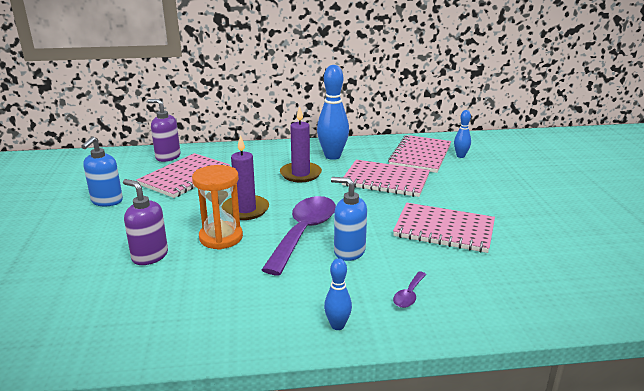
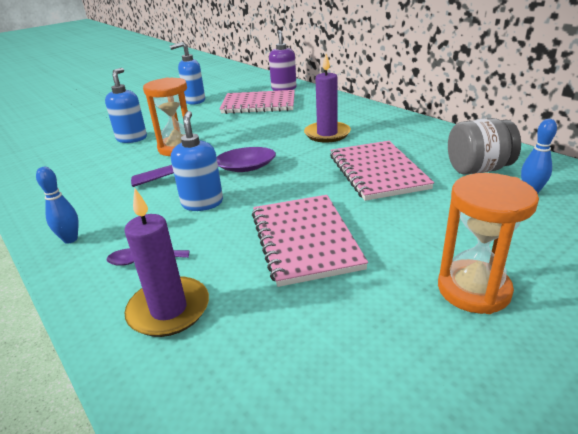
camera: 60 degrees right, 5 degrees up
purple soap dispenser [123,179,168,265] -> blue soap dispenser [105,68,147,143]
purple candle [222,135,269,220] -> purple candle moved to [124,188,209,337]
blue bowling pin [317,65,349,160] -> none
pink notebook [388,135,451,173] -> grey jar [448,118,521,174]
none -> orange hourglass [438,173,539,314]

